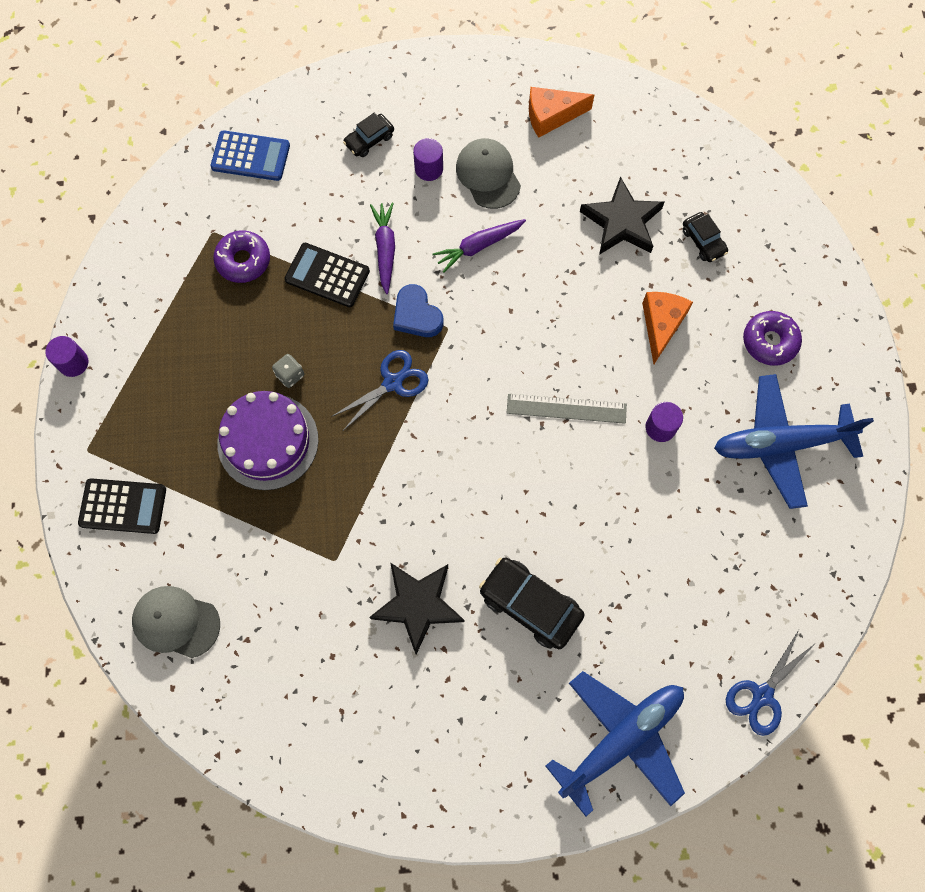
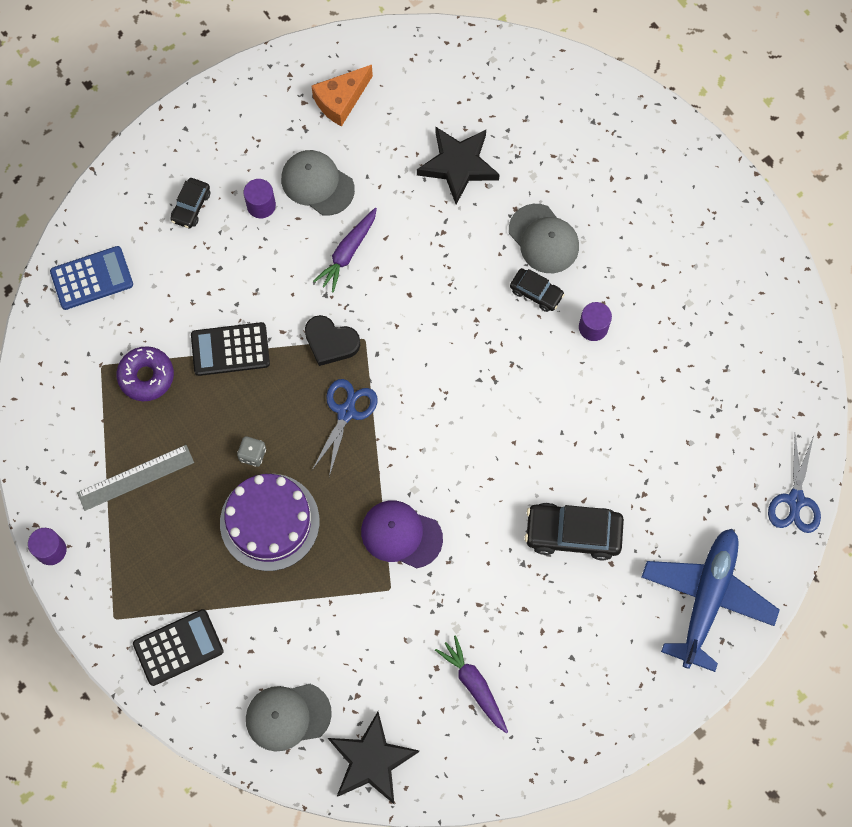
camera: 30 degrees left, 0 degrees up
black star [369,563,465,654] -> black star moved to [328,712,419,804]
purple carrot [370,202,395,294] -> purple carrot moved to [435,635,508,733]
blue heart [393,284,444,337] -> black heart [305,315,360,366]
grey ruler [507,394,627,424] -> grey ruler moved to [77,445,194,511]
orange cheese [642,292,693,364] -> grey cap [509,204,579,273]
black car [683,212,728,262] -> black car moved to [510,268,565,312]
blue plane [714,374,874,509] -> none
purple donut [743,311,802,366] -> none
none -> purple cap [361,500,443,568]

